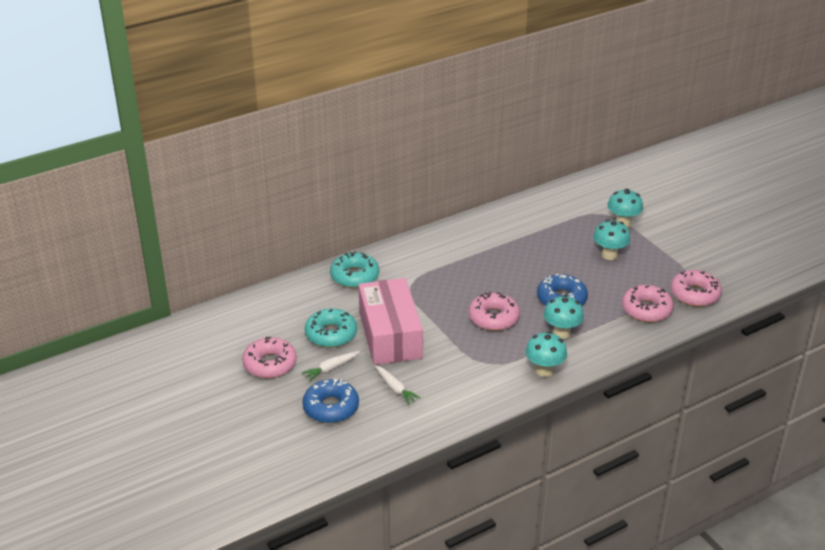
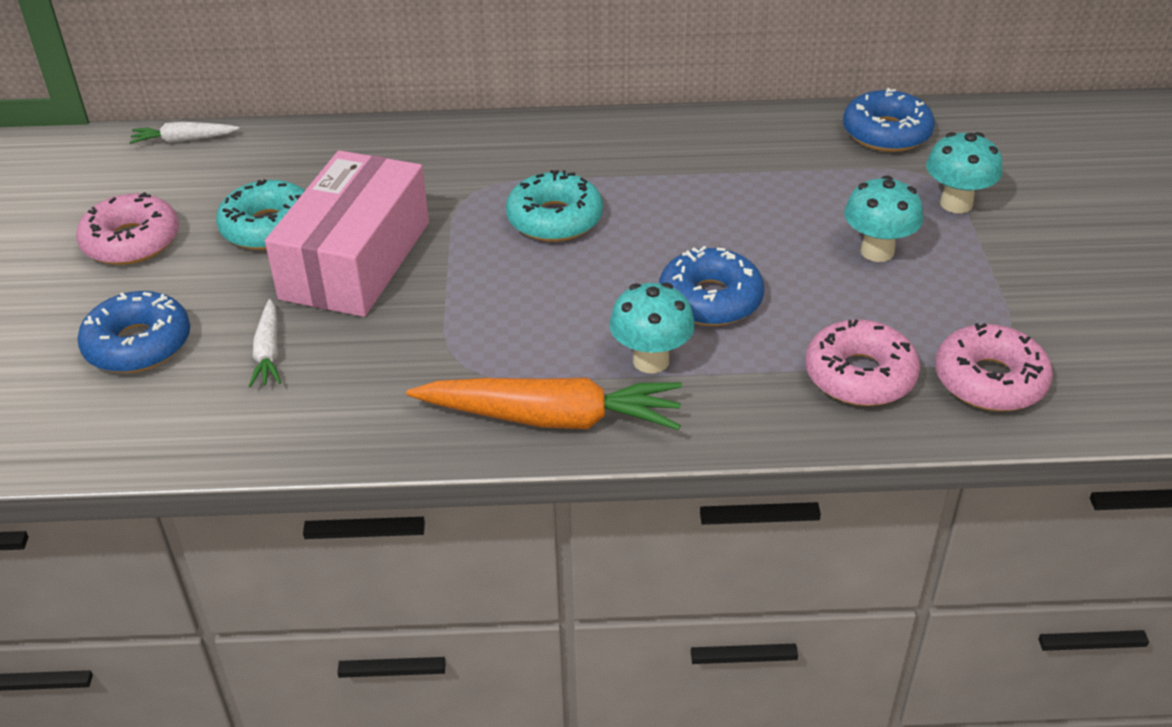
camera: 30 degrees right, 5 degrees up
white carrot [302,351,360,382] -> white carrot moved to [129,122,239,144]
turquoise donut [330,251,379,288] -> turquoise donut moved to [506,170,603,242]
pink donut [468,292,520,331] -> none
turquoise mushroom [525,331,567,377] -> orange carrot [407,377,682,430]
none -> blue donut [843,88,935,152]

